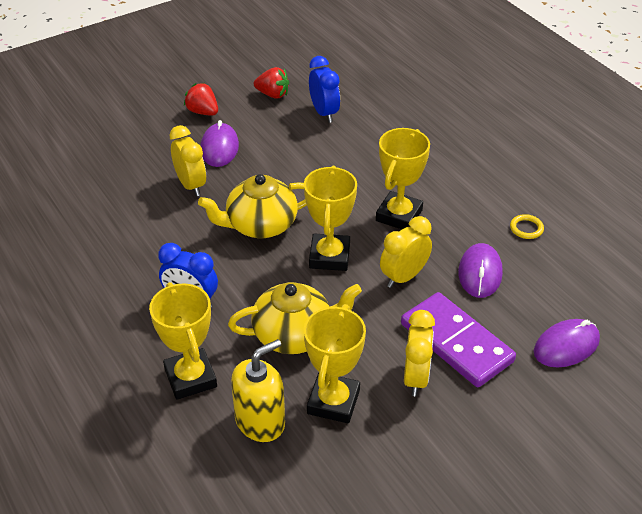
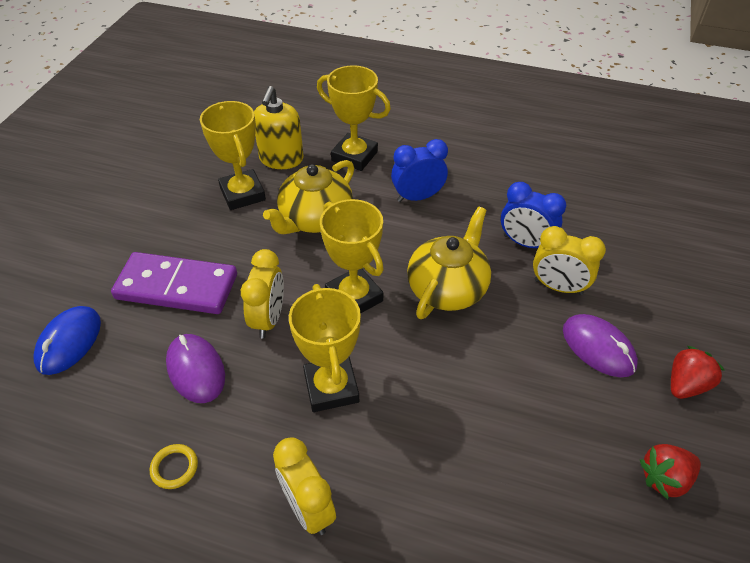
camera: 140 degrees right, 5 degrees up
red strawberry [184,83,218,116] -> red strawberry turned 45 degrees counterclockwise [671,346,724,399]
blue clock [309,56,340,123] -> blue clock moved to [501,182,566,248]
yellow clock [404,310,435,396] -> yellow clock moved to [273,437,336,535]
purple mouse [534,319,600,368] -> blue mouse [33,306,101,375]

